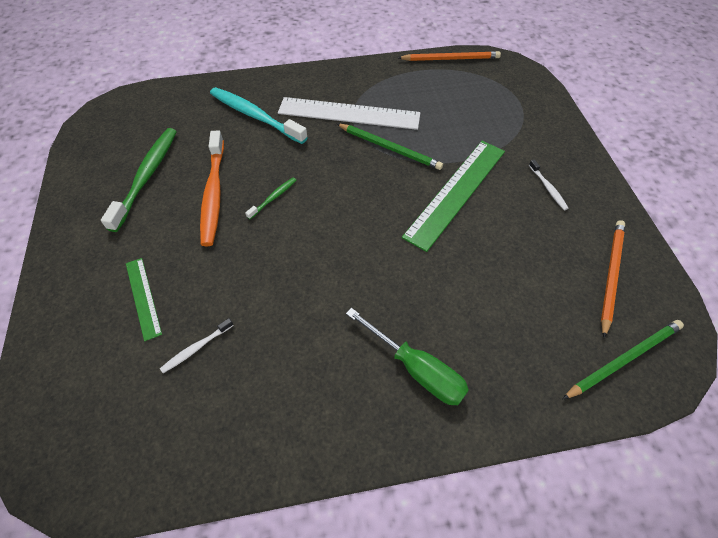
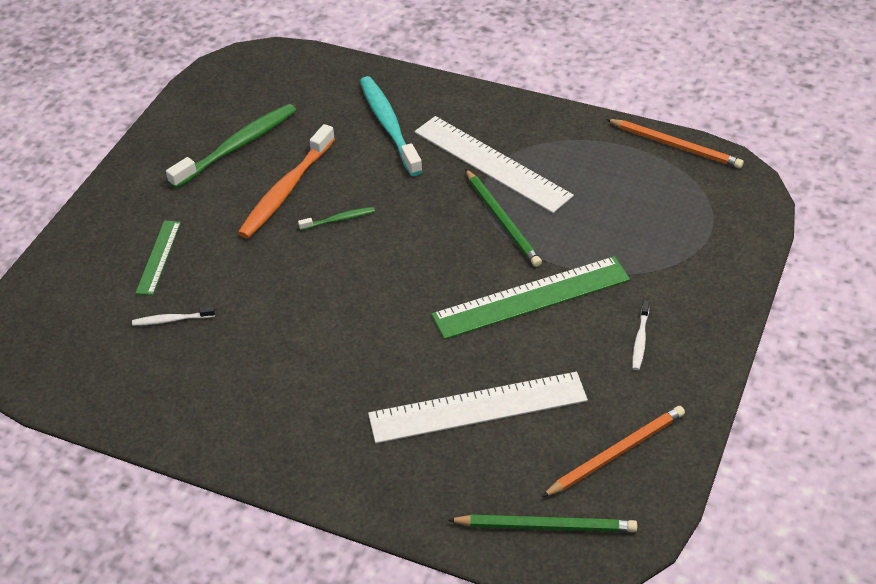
camera: 35 degrees right, 10 degrees down
green screwdriver [346,308,469,405] -> none
none -> white ruler [368,372,588,443]

